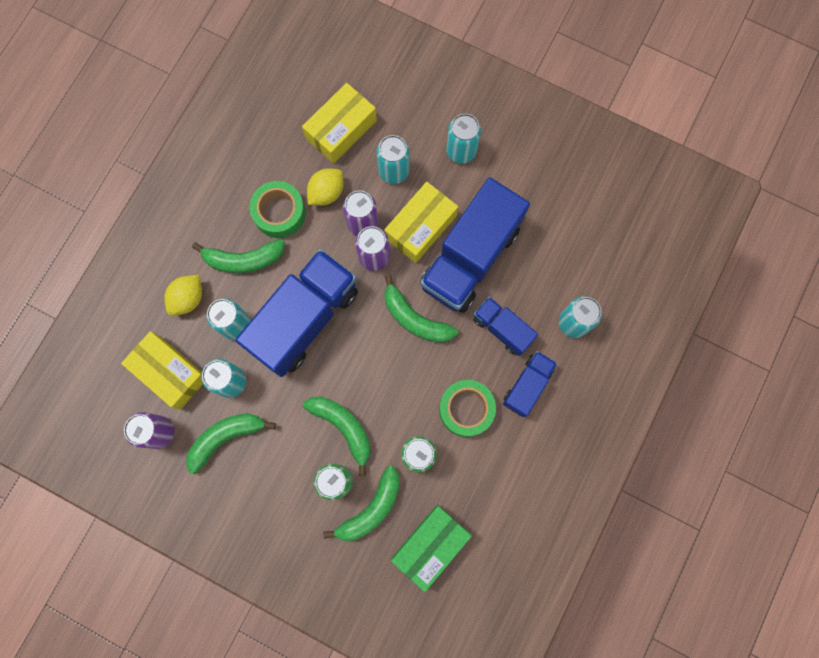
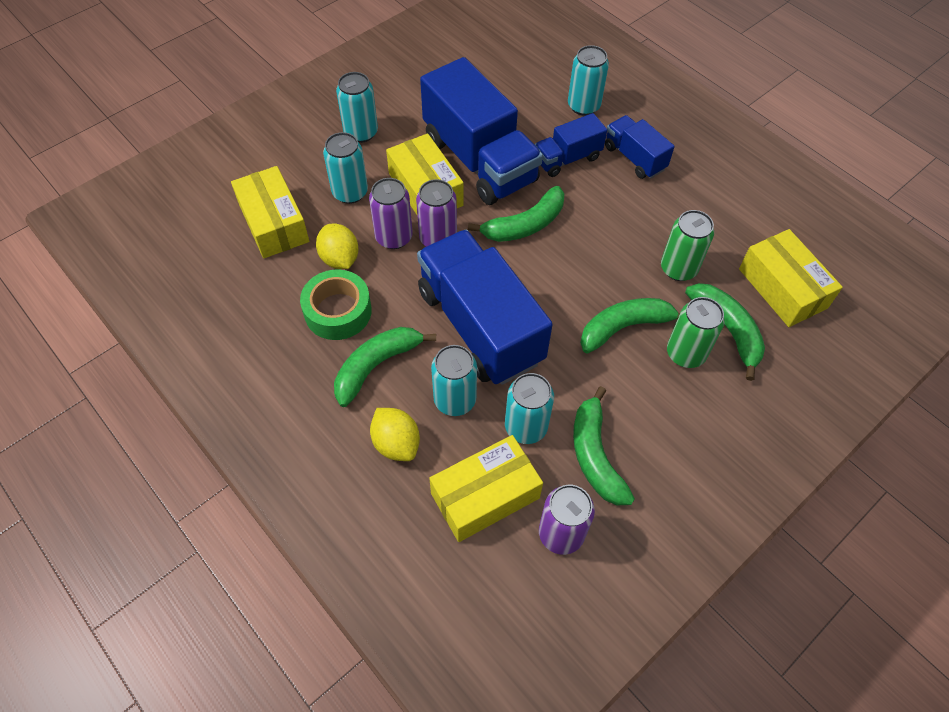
camera: 70 degrees left, 20 degrees down
green banana [192,239,285,273] -> green banana turned 150 degrees counterclockwise [334,327,436,407]
green box [391,505,472,592] -> yellow box [739,229,843,327]
green tape [439,380,496,437] -> none

